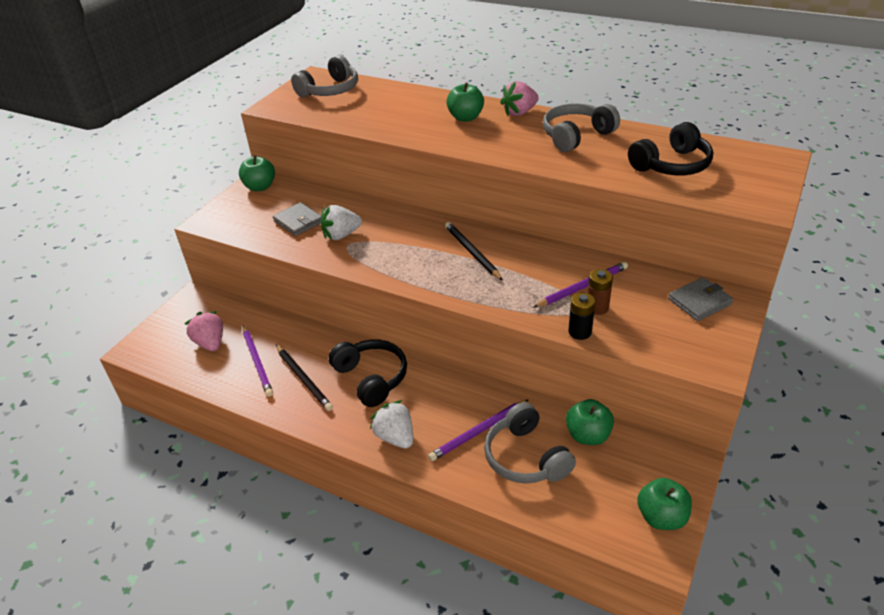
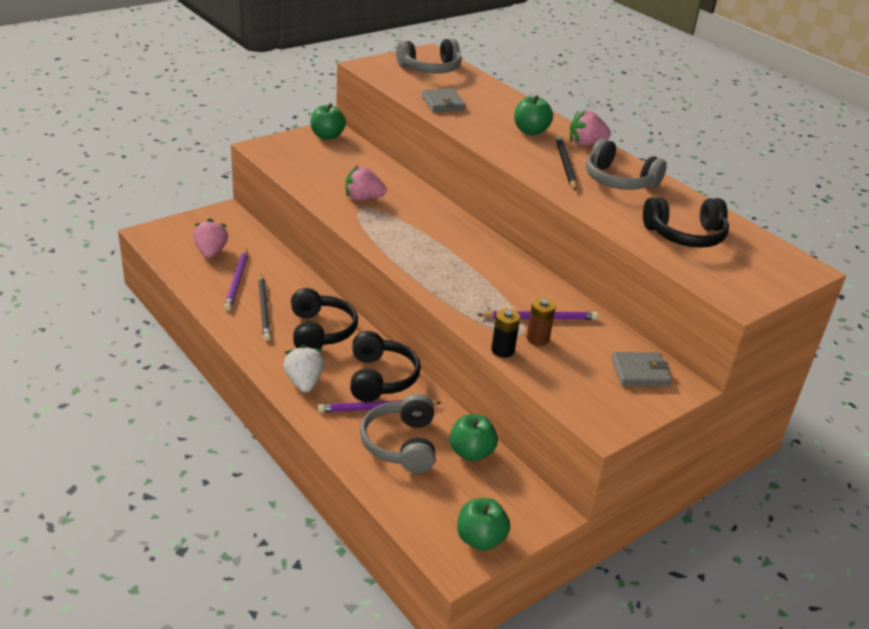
camera: 20 degrees right, 5 degrees down
grey wallet [273,202,321,236] -> grey wallet moved to [422,88,466,112]
white strawberry [321,205,362,240] -> pink strawberry [346,166,387,201]
black pencil [445,222,503,281] -> black pencil moved to [556,136,577,191]
grey headphones [543,103,620,152] -> grey headphones turned 135 degrees counterclockwise [586,138,667,190]
none -> black headphones [350,331,421,402]

